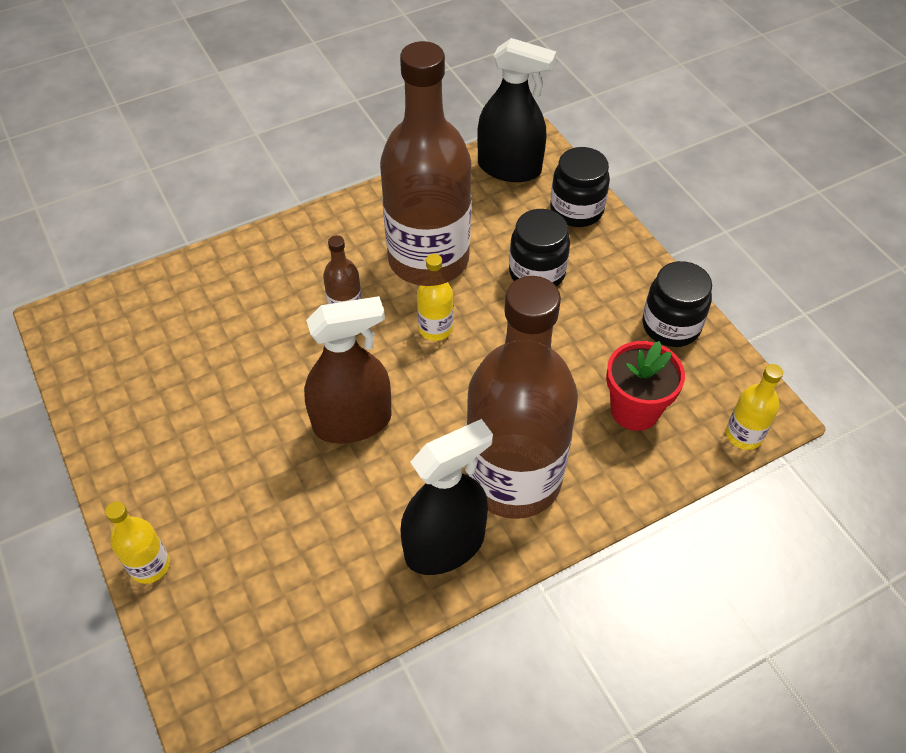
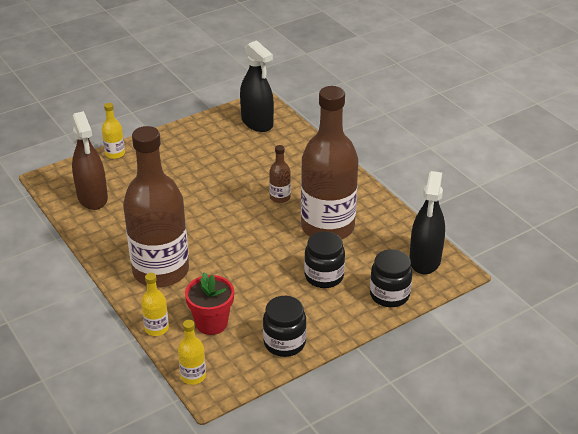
camera: 85 degrees right, 15 degrees down
brown spray bottle [304,296,392,444] -> brown spray bottle moved to [72,111,108,210]
black spray bottle [401,419,493,575] -> black spray bottle moved to [240,40,274,132]
yellow bottle [417,254,453,341] -> yellow bottle moved to [141,273,169,336]

